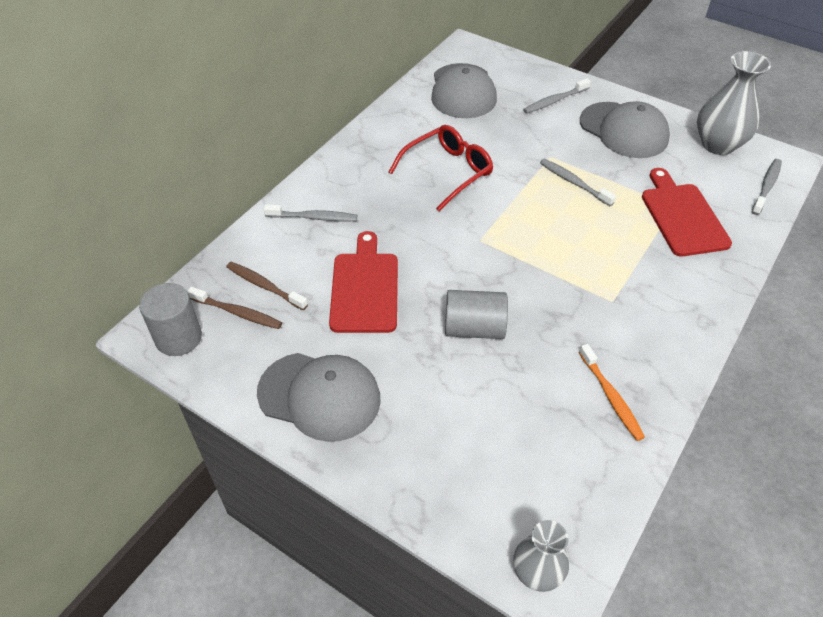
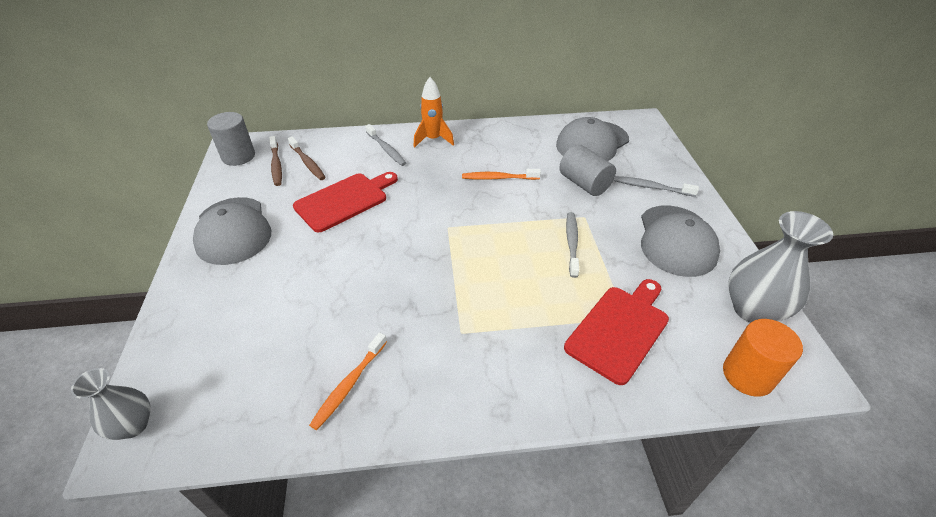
camera: 50 degrees right, 5 degrees down
brown toothbrush [226,262,308,310] -> brown toothbrush turned 150 degrees clockwise [288,136,326,180]
red glasses [389,125,493,211] -> orange toothbrush [462,169,541,180]
grey cylinder [445,290,508,339] -> grey cylinder moved to [559,144,616,196]
grey toothbrush [752,159,782,215] -> orange cylinder [723,319,803,397]
none -> orange rocket [413,77,454,148]

